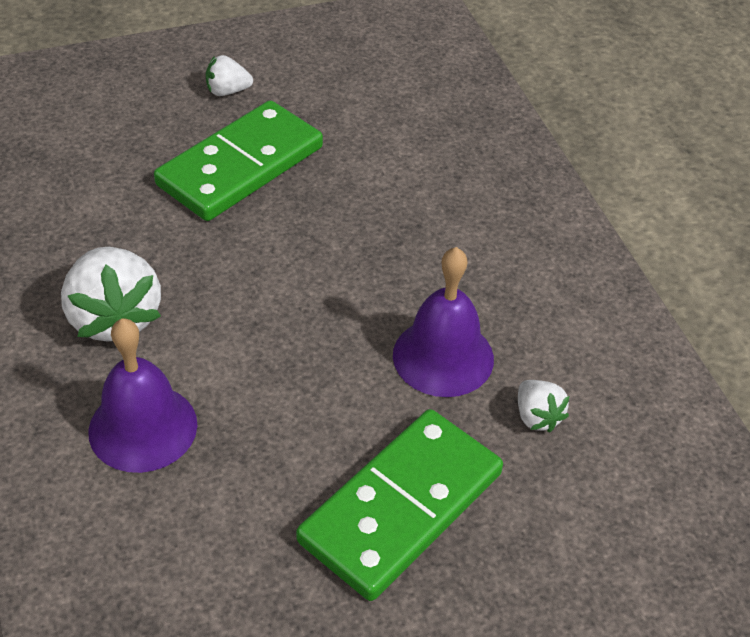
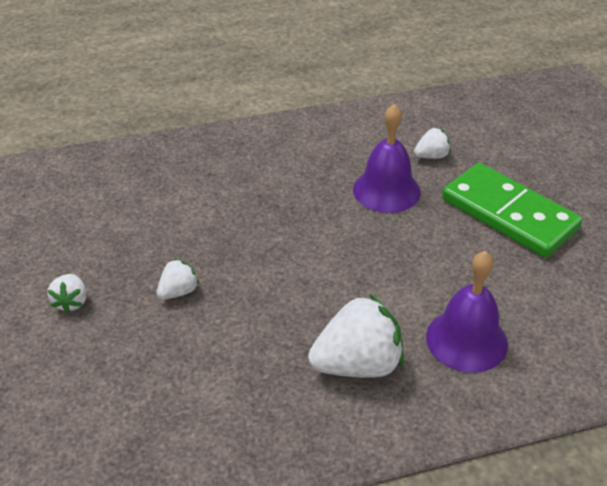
camera: 85 degrees left, 5 degrees down
green domino [154,100,323,221] -> white strawberry [157,259,199,300]

